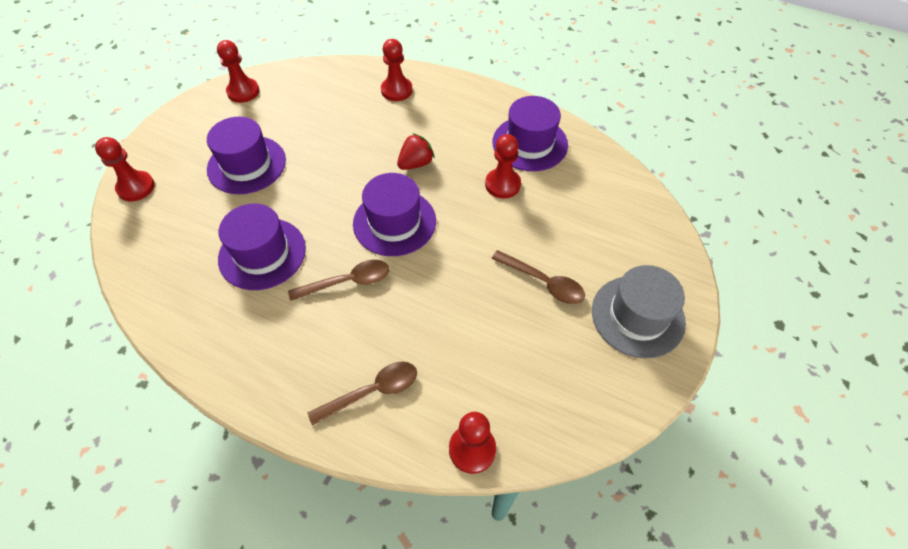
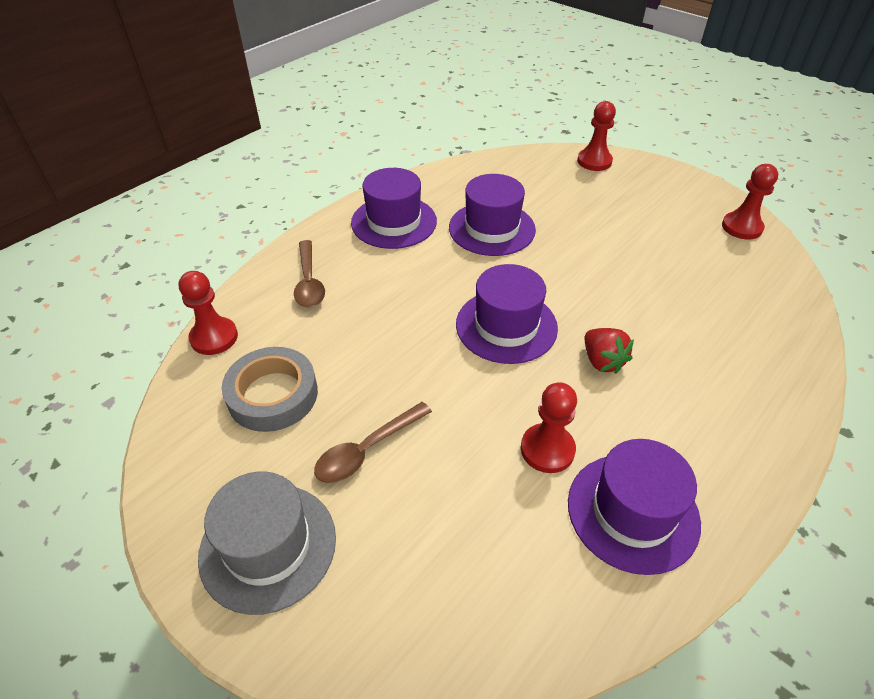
camera: 105 degrees right, 10 degrees down
purple hat [207,117,286,194] -> purple hat moved to [351,168,437,249]
brown spoon [288,260,389,301] -> none
red pawn [381,39,413,101] -> none
none -> grey tape [222,347,318,432]

